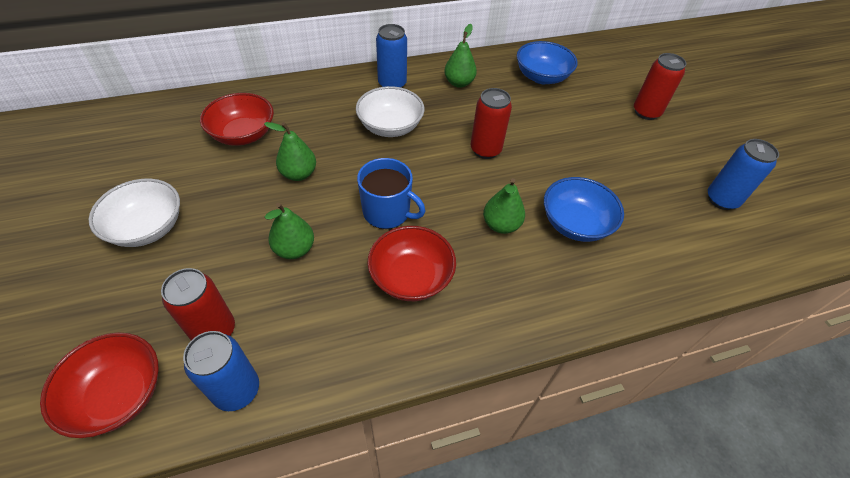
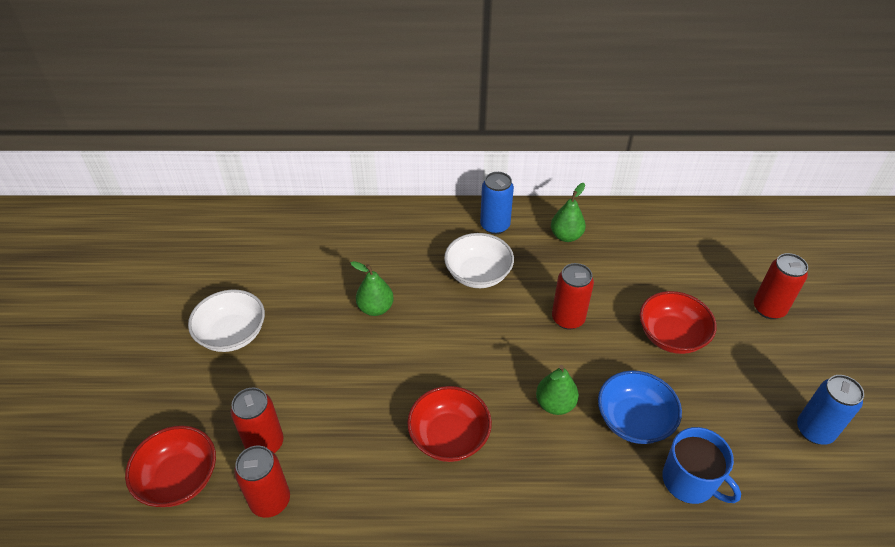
camera: 20 degrees right, 5 degrees down
blue can [183,331,259,411] -> red can [234,446,290,518]
red bowl [200,93,274,146] -> red bowl moved to [640,291,717,354]
green pear [265,203,314,259] -> none
blue mug [357,158,425,229] -> blue mug moved to [663,427,741,504]
blue bowl [517,41,578,84] -> none

